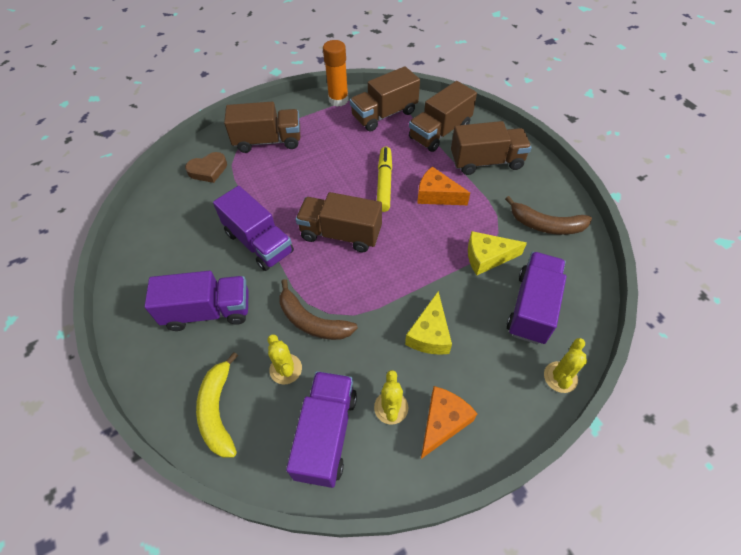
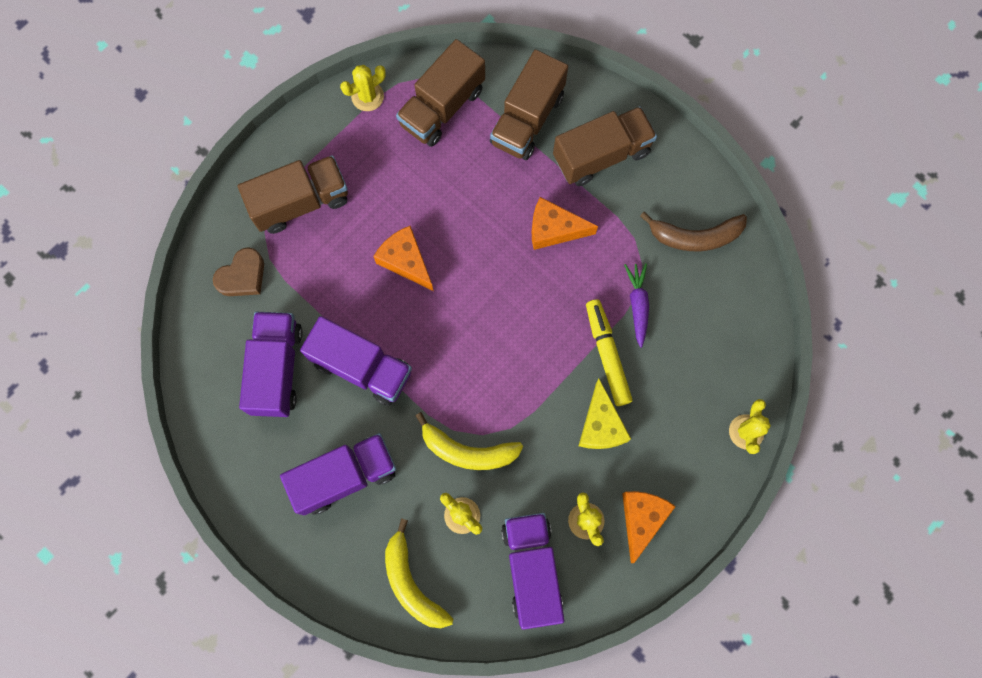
camera: 20 degrees left, 20 degrees up
brown banana [279,279,358,340] -> yellow banana [416,412,523,470]
brown truck [296,192,382,252] -> none
orange glue stick [323,40,349,107] -> yellow cactus [340,65,386,111]
yellow marker [377,147,392,212] -> yellow marker moved to [586,299,633,406]
yellow cheese [468,231,527,275] -> purple carrot [624,263,649,348]
purple truck [507,252,566,345] -> purple truck moved to [239,312,303,417]
none -> orange cheese [373,226,433,291]

